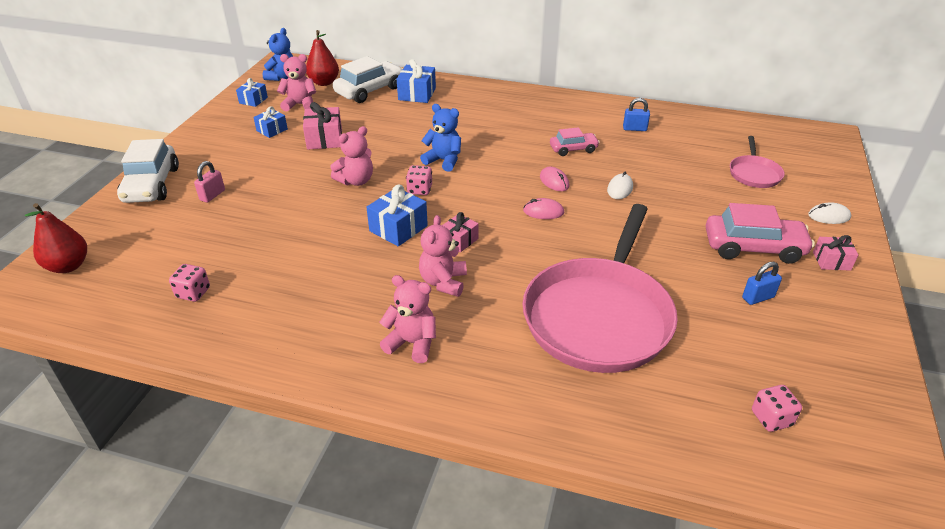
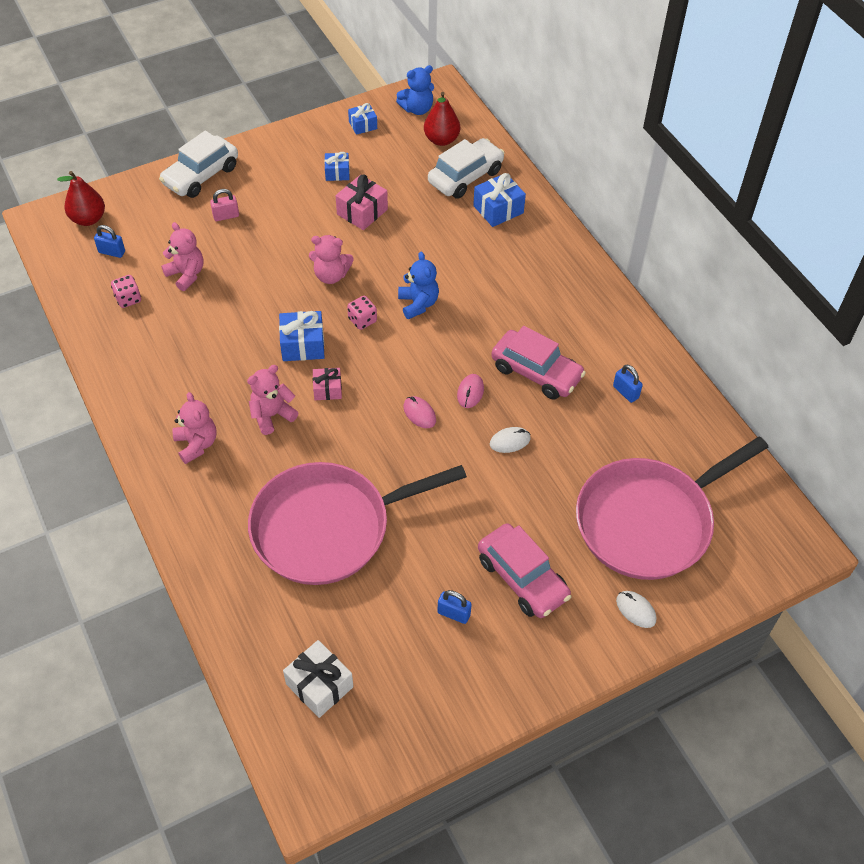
camera: 45 degrees right, 15 degrees up
pink teddy bear [277,54,316,111] -> pink teddy bear moved to [161,222,204,291]
white car [333,56,403,103] -> white car turned 45 degrees counterclockwise [428,138,505,199]
pink car [550,127,600,156] -> pink car [491,326,586,400], size x1.72
pink pan [730,136,785,188] -> pink pan [576,436,768,580], size x2.22
pink dice [752,385,802,432] -> white gift [283,640,353,718]
pink gift [813,235,858,271] -> none
none -> blue padlock [94,225,125,258]

